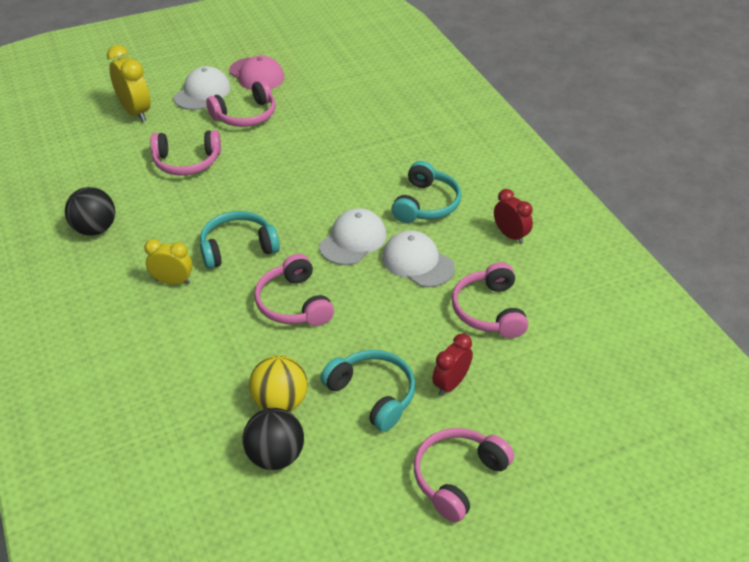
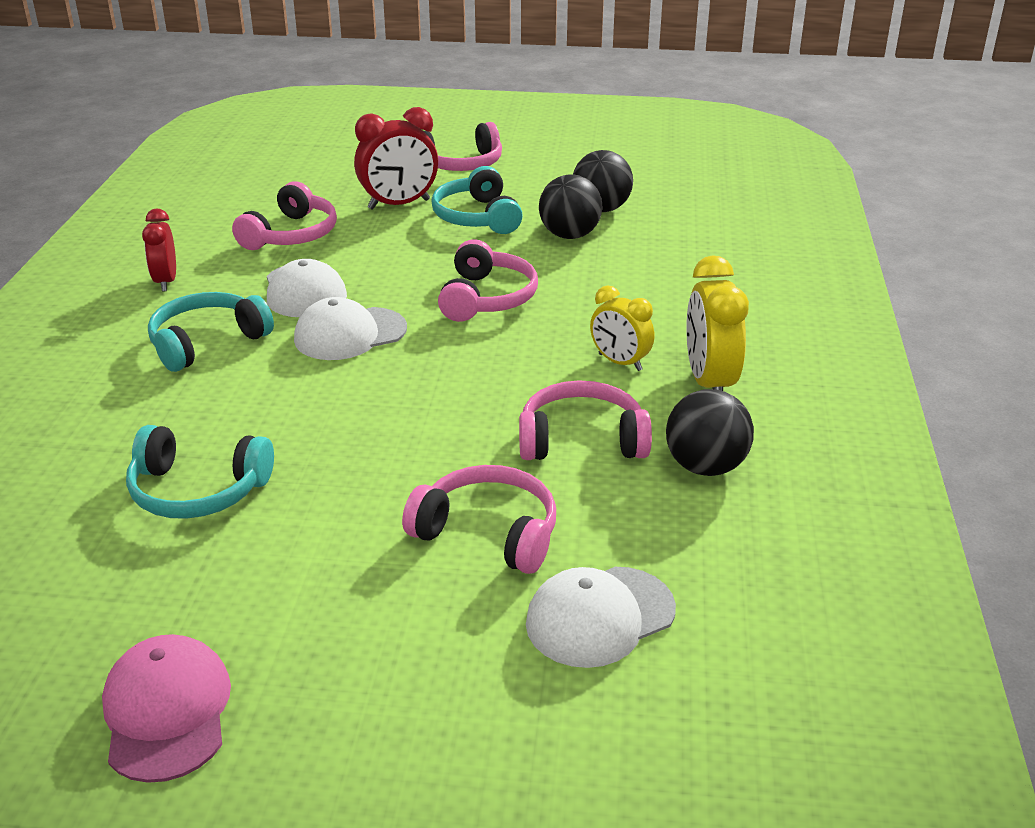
camera: 150 degrees left, 10 degrees down
yellow clock [107,45,151,122] -> yellow clock moved to [686,255,749,391]
white cap [174,66,230,110] -> white cap moved to [526,567,676,668]
turquoise headphones [200,211,280,269] -> turquoise headphones moved to [126,425,274,519]
pink headphones [206,80,276,127] -> pink headphones moved to [519,380,652,460]
yellow ball [249,355,308,412] -> black ball [539,174,602,239]
red clock [432,334,473,396] -> red clock [354,107,438,210], size x1.54

